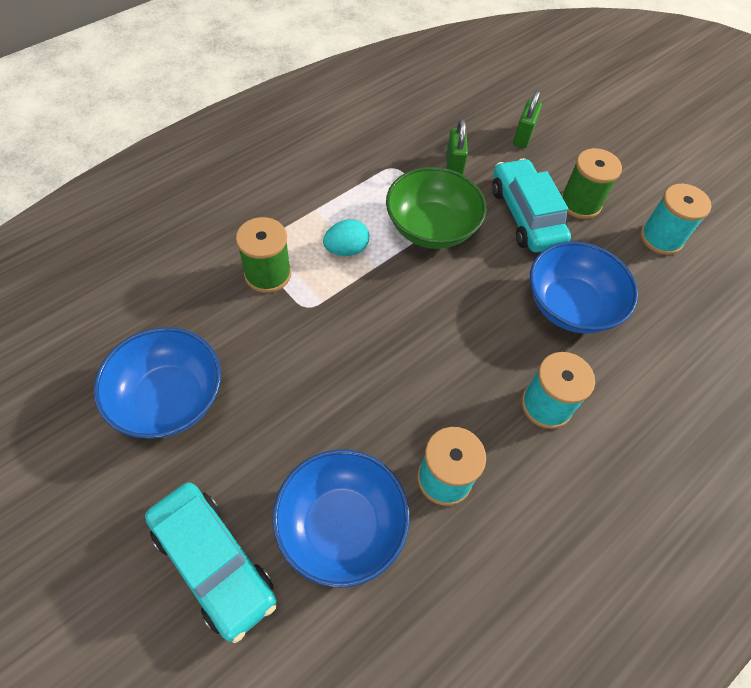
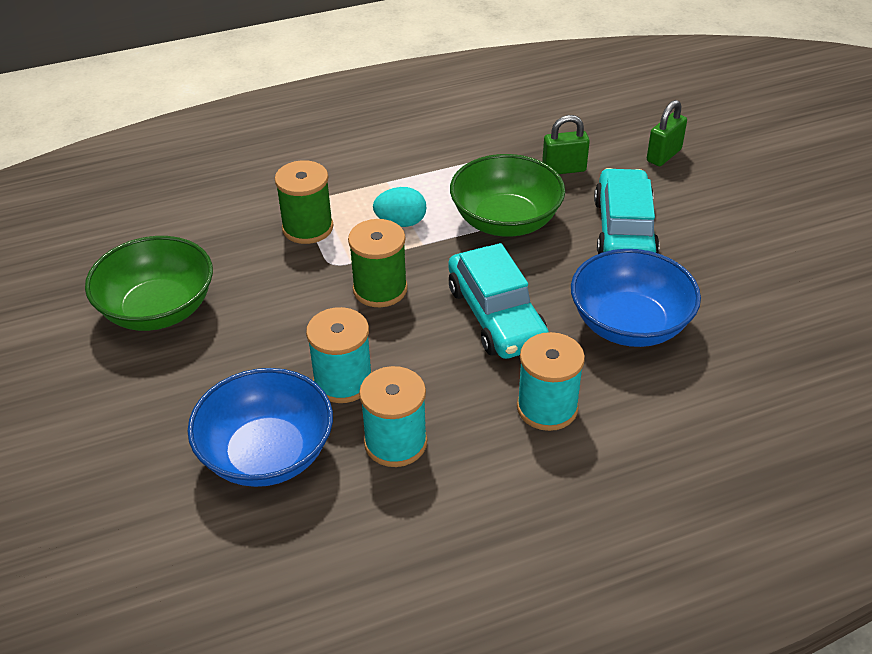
camera: 25 degrees right, 15 degrees down
blue bowl [94,327,221,439] -> green bowl [85,236,213,331]
turquoise car [145,482,277,643] -> turquoise car moved to [448,243,549,359]
green padlock [446,119,468,175] -> green padlock turned 60 degrees clockwise [542,115,590,174]
green spool [561,148,622,219] -> green spool moved to [348,219,408,307]
turquoise spool [640,184,711,255] -> turquoise spool moved to [306,307,372,403]

